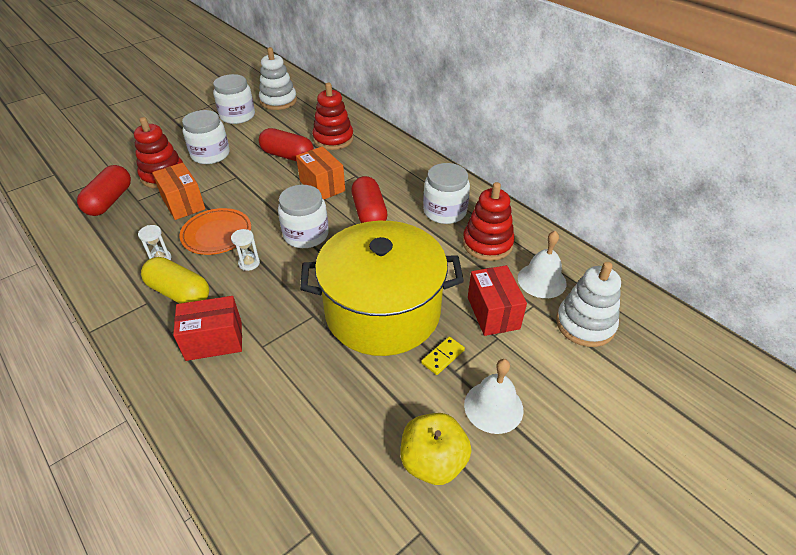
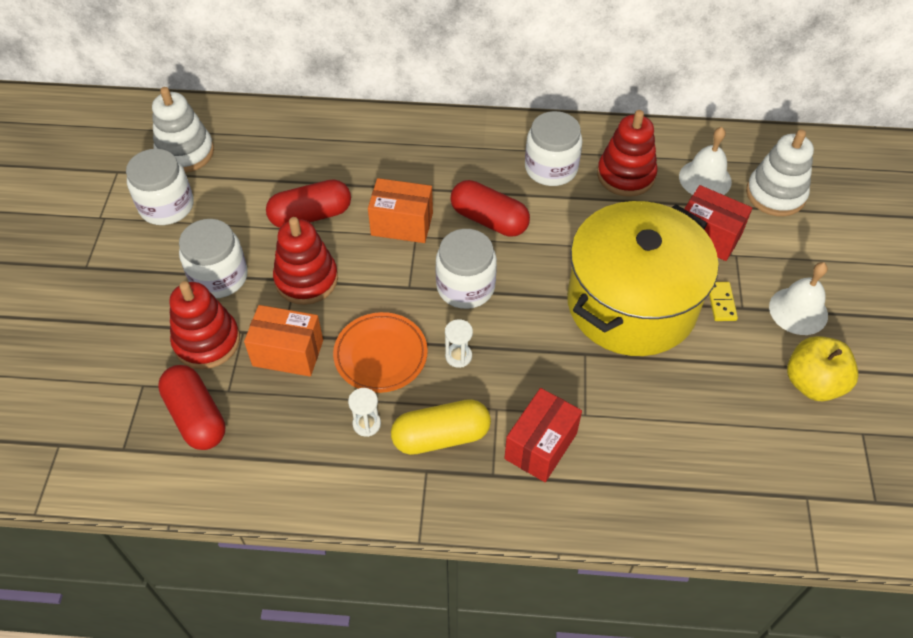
camera: 45 degrees left, 10 degrees up
red stacking toy [312,83,354,150] -> red stacking toy moved to [273,217,338,305]

